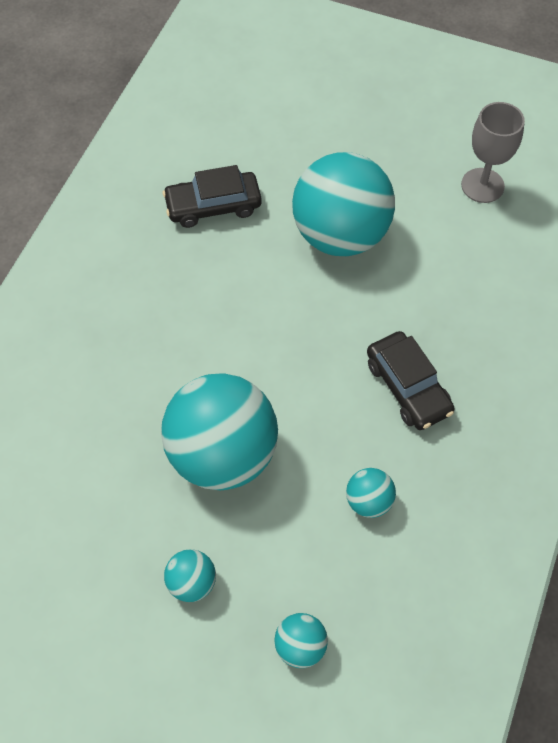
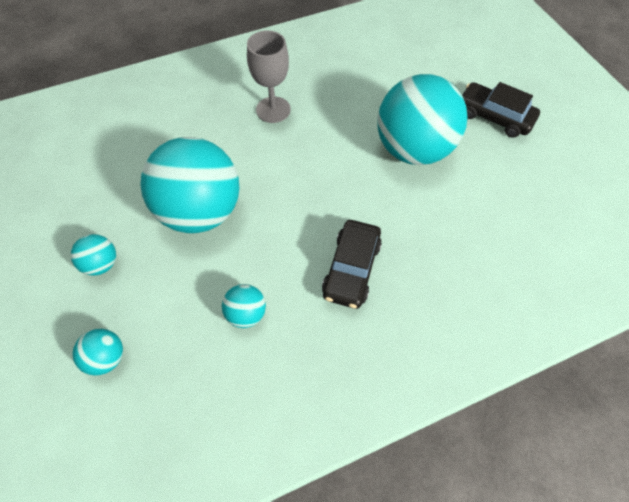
camera: 45 degrees right, 0 degrees up
black car [163,165,262,228] -> black car moved to [462,82,540,138]
grey goblet [461,102,525,203] -> grey goblet moved to [247,30,291,123]

